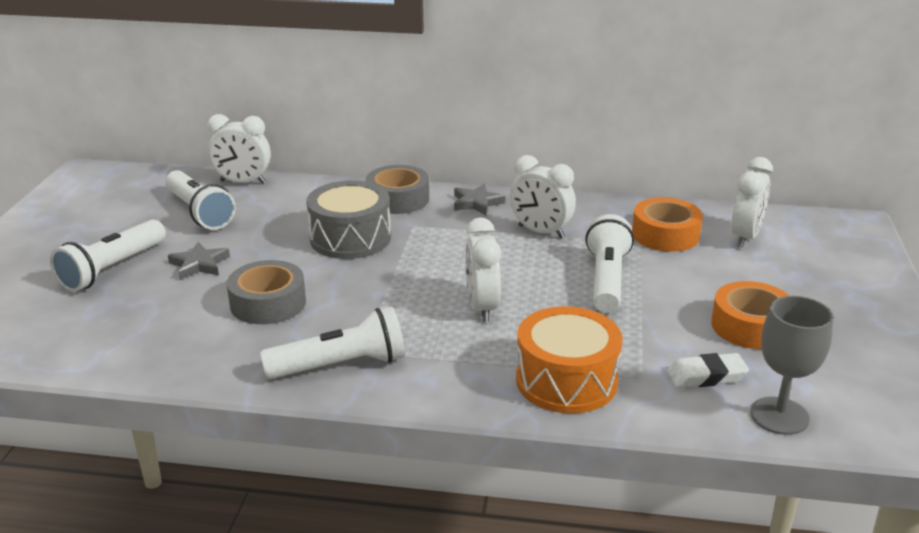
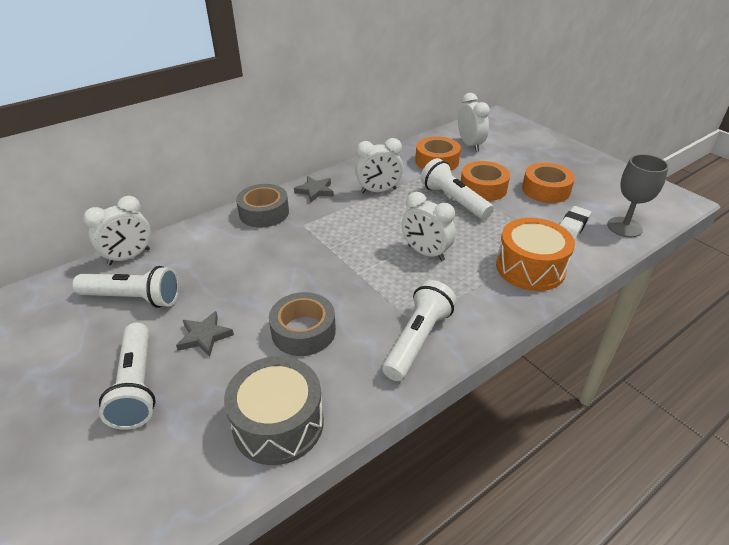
camera: 45 degrees left, 10 degrees up
grey drum [306,181,391,259] -> grey drum moved to [224,356,324,465]
none -> orange tape [461,161,510,201]

